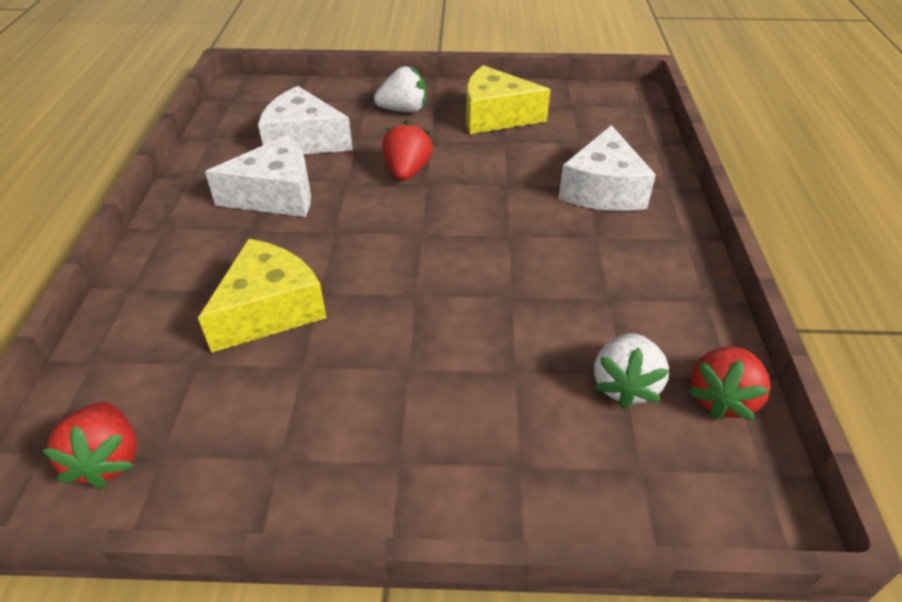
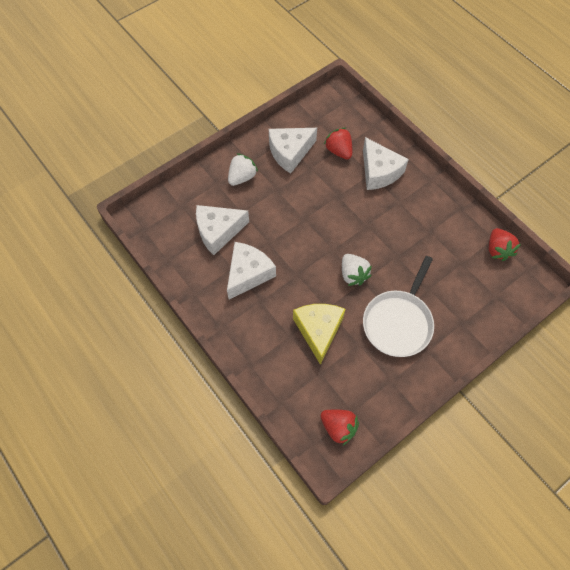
camera: 40 degrees left, 20 degrees up
red strawberry [382,120,433,181] -> red strawberry moved to [324,127,352,159]
yellow cheese [466,65,551,134] -> white cheese [269,128,317,173]
white strawberry [594,333,669,409] -> white strawberry moved to [342,254,372,286]
none -> white pan [363,256,434,357]

